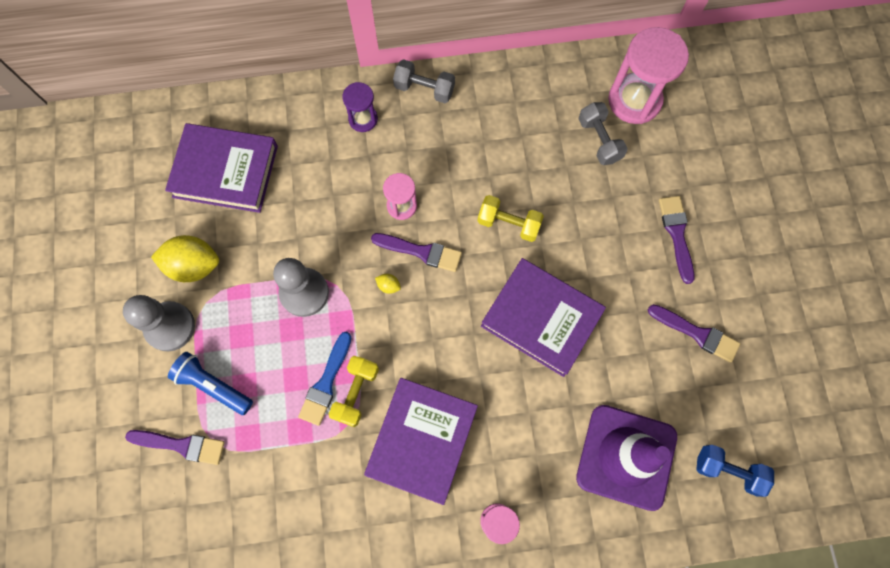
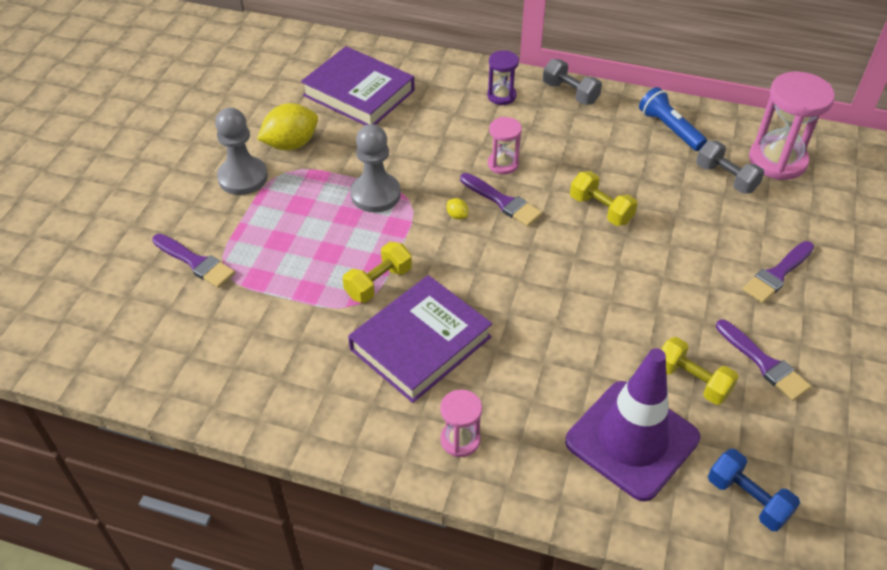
camera: 25 degrees right, 25 degrees down
yellow lemon [151,235,219,282] -> yellow lemon turned 60 degrees counterclockwise [257,103,318,150]
blue flashlight [168,352,253,415] -> blue flashlight moved to [639,87,707,151]
blue brush [298,332,352,426] -> none
purple book [481,258,606,377] -> none
grey dumbbell [579,102,628,165] -> grey dumbbell turned 45 degrees counterclockwise [696,141,764,194]
purple brush [659,196,694,284] -> purple brush turned 150 degrees counterclockwise [742,241,814,303]
none -> yellow dumbbell [661,337,738,405]

